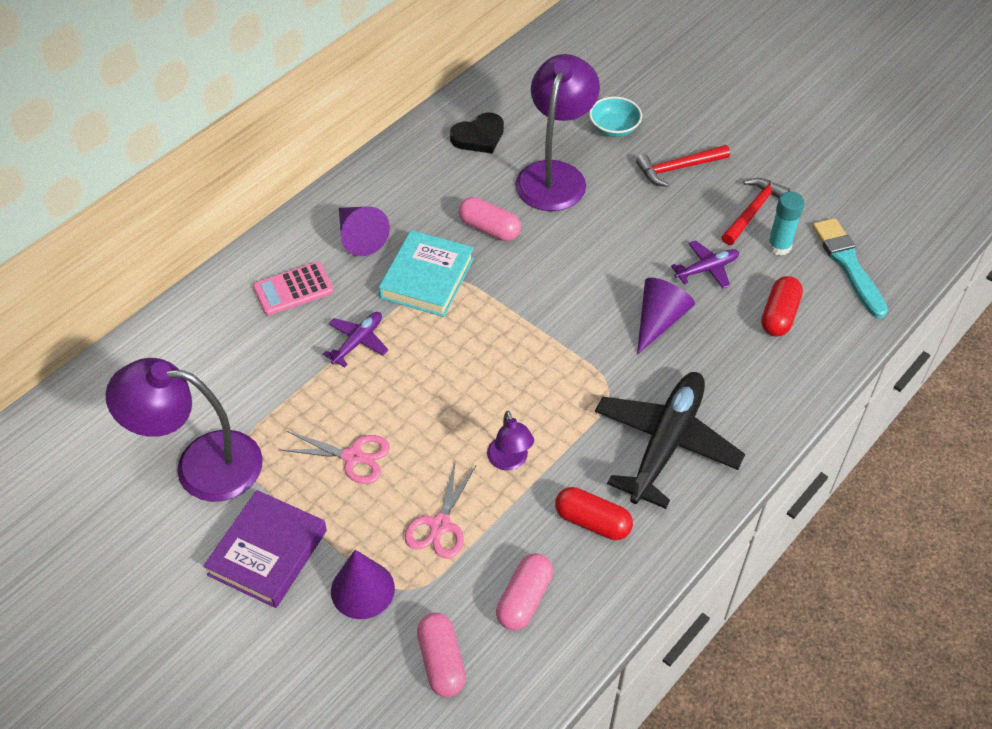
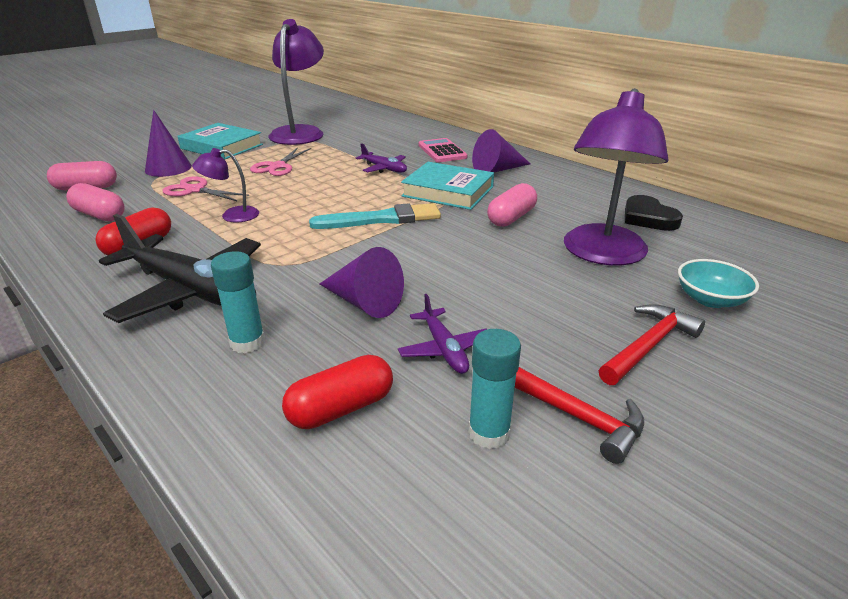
camera: 95 degrees right, 20 degrees down
purple book [203,490,327,608] -> turquoise book [178,123,263,159]
purple lamp [515,54,600,211] -> purple lamp turned 90 degrees clockwise [564,88,669,265]
red hammer [636,145,730,187] -> red hammer turned 60 degrees clockwise [599,304,705,385]
red capsule [761,276,803,336] -> red capsule turned 60 degrees counterclockwise [282,355,393,429]
turquoise brush [812,218,888,318] -> turquoise brush moved to [309,203,441,229]
none -> turquoise glue stick [211,251,265,354]

